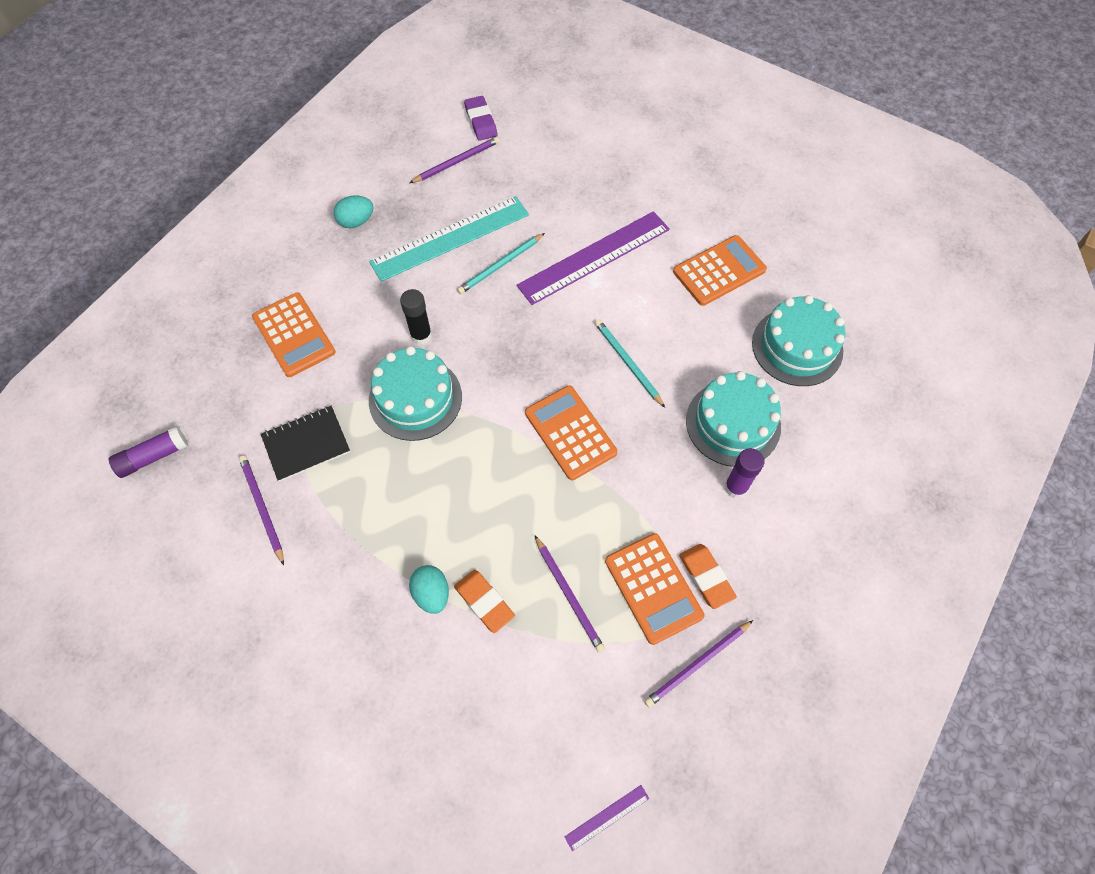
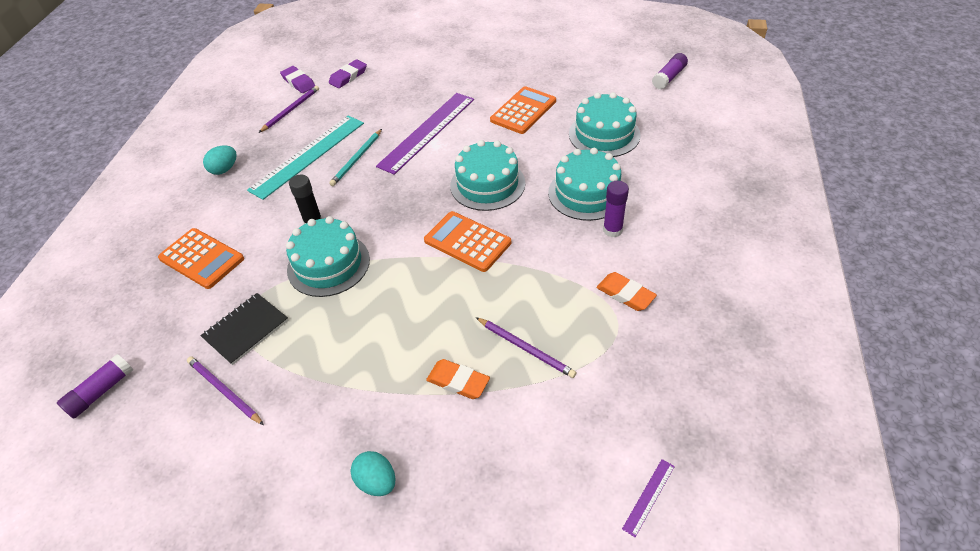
camera: 20 degrees left, 15 degrees down
turquoise egg [409,565,449,614] -> turquoise egg moved to [350,451,395,496]
turquoise pencil [595,319,665,408] -> turquoise cake [450,140,525,211]
orange calculator [605,533,705,645] -> none
purple pencil [644,620,753,707] -> none
none -> purple eraser [329,59,367,88]
none -> purple glue stick [652,53,688,90]

